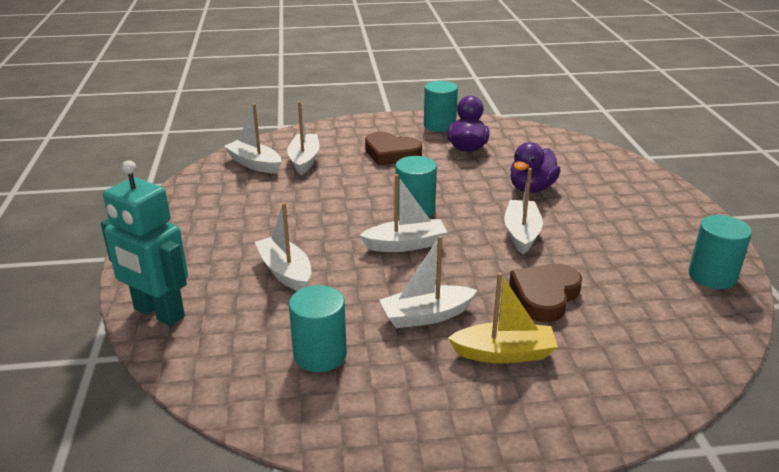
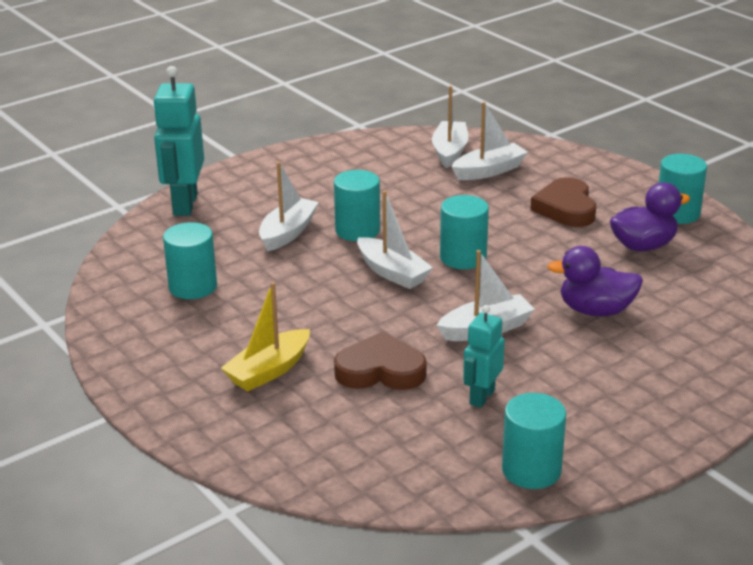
camera: 60 degrees right, 0 degrees up
white boat [379,236,477,328] -> none
yellow boat [448,272,558,363] -> yellow boat turned 75 degrees clockwise [221,282,310,392]
none -> turquoise cylinder [334,170,380,241]
none -> turquoise robot [463,305,505,408]

